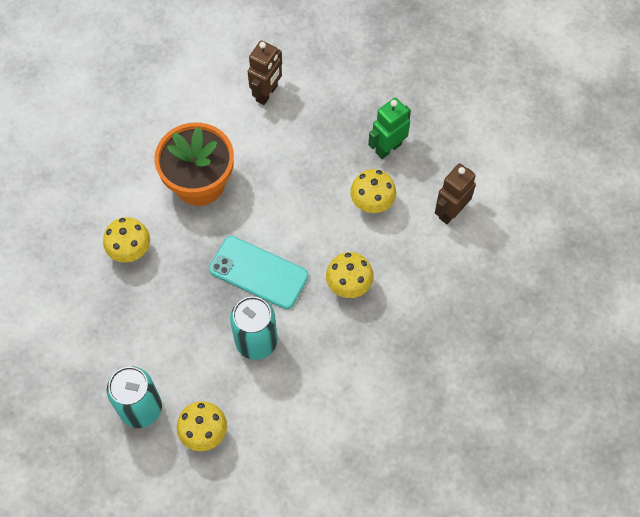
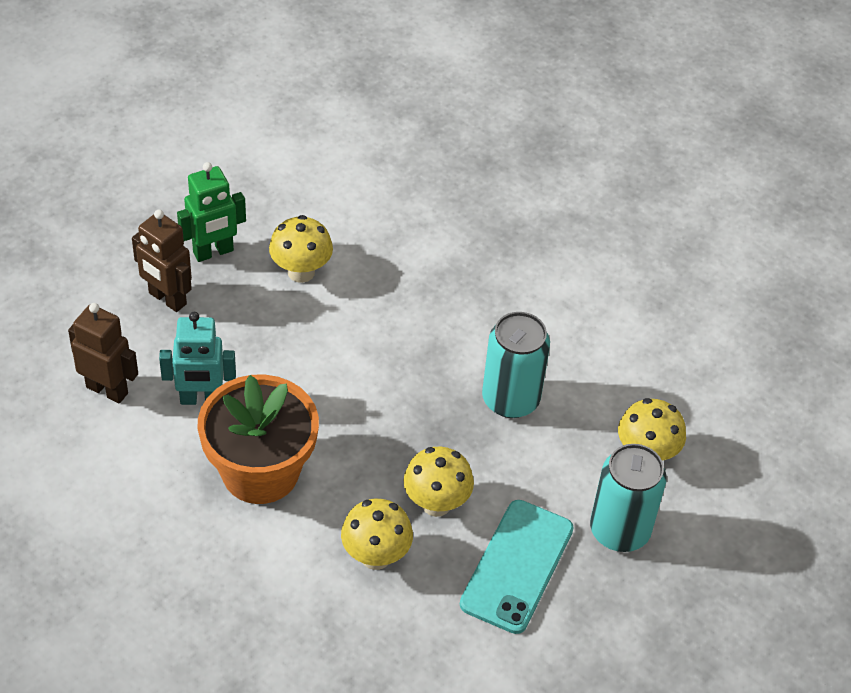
camera: 95 degrees left, 15 degrees down
turquoise phone [209,236,308,309] -> turquoise phone moved to [460,500,574,634]
yellow mushroom [326,252,374,298] -> yellow mushroom moved to [404,447,474,517]
green robot [368,98,411,159] -> green robot turned 75 degrees counterclockwise [177,162,246,262]
brown robot [435,164,476,224] -> brown robot moved to [132,210,192,312]
none -> turquoise robot [159,312,236,405]

